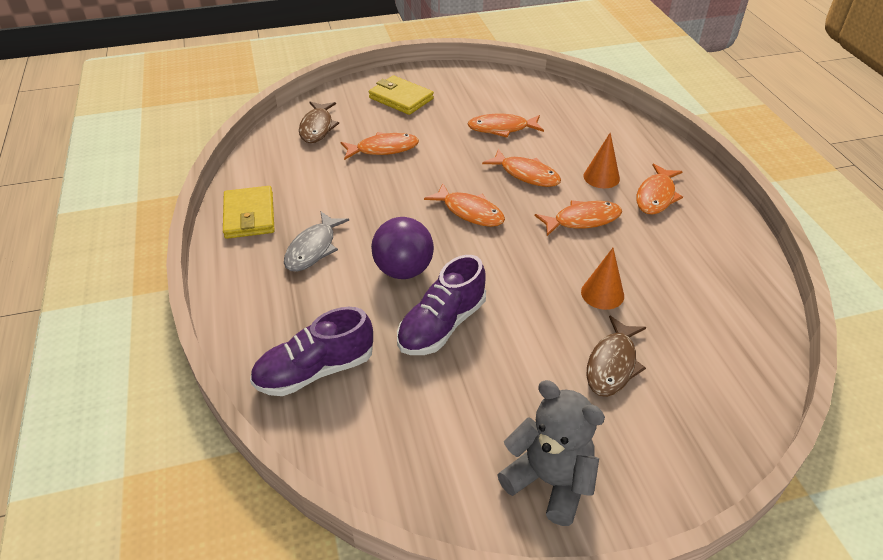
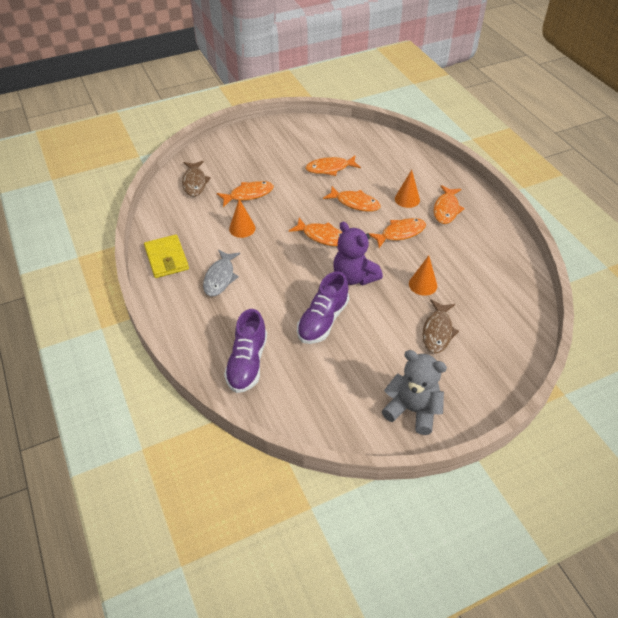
camera: 10 degrees left, 5 degrees up
purple shoe [250,307,373,396] -> purple shoe turned 45 degrees counterclockwise [224,309,267,393]
yellow wallet [369,76,434,115] -> none
purple ball [371,217,434,279] -> none
none -> orange cone [229,199,256,238]
none -> purple teddy bear [333,222,383,286]

